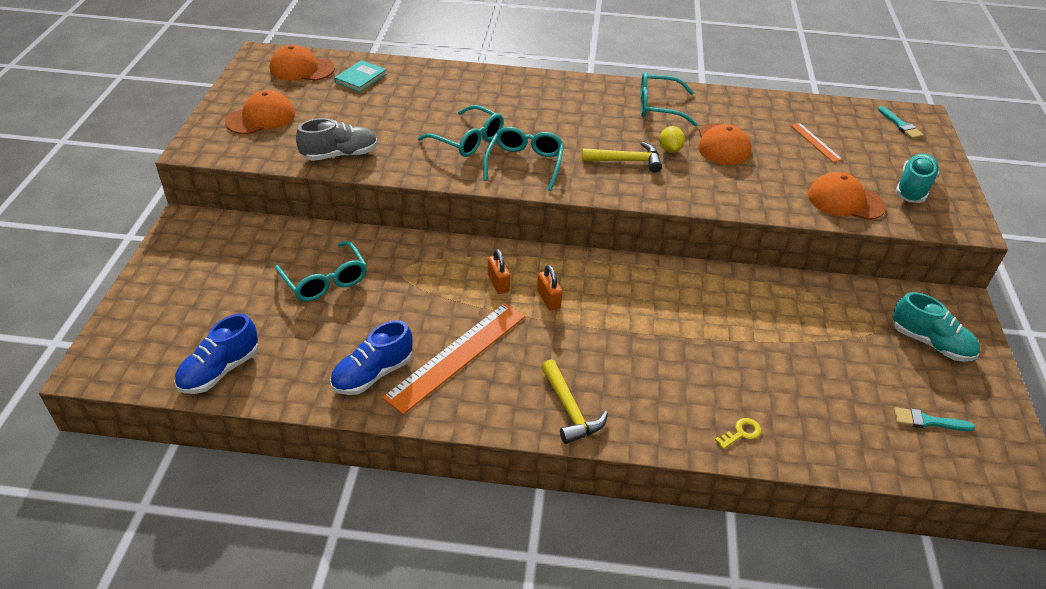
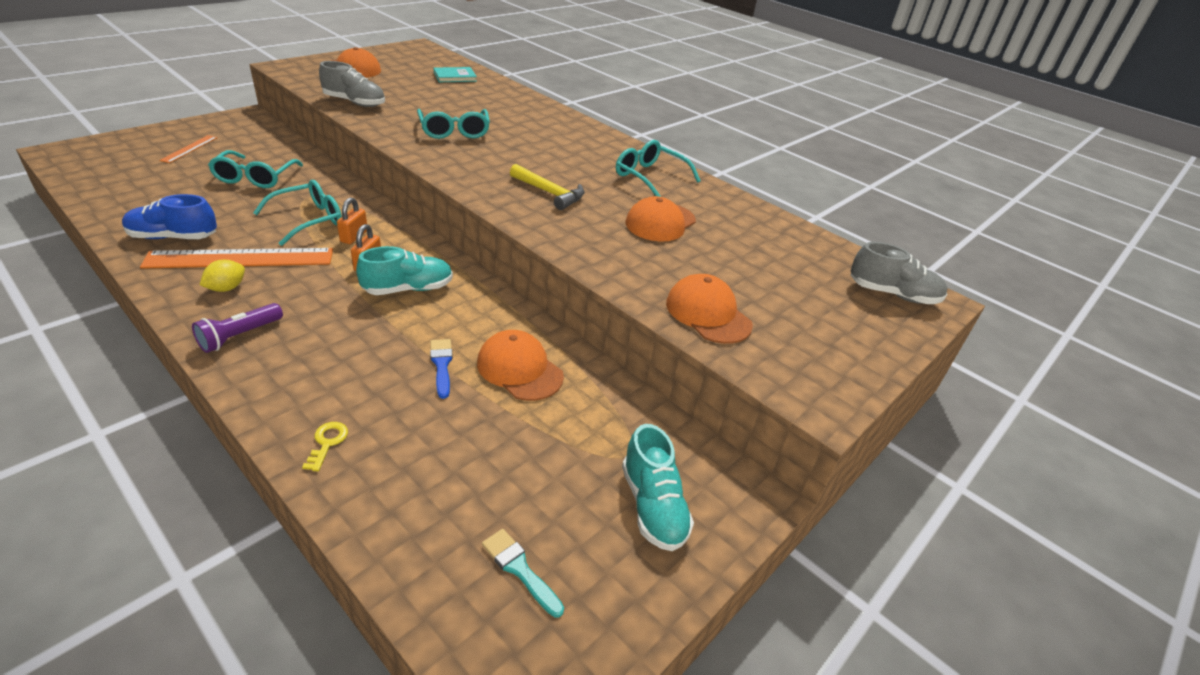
camera: 35 degrees right, 5 degrees down
blue shoe [174,314,258,394] -> none
orange cap [270,45,335,81] -> orange cap moved to [477,330,564,401]
turquoise glasses [483,127,564,191] -> turquoise glasses moved to [253,180,342,246]
yellow hammer [541,360,608,444] -> purple flashlight [192,303,283,353]
yellow lemon [659,126,685,153] -> yellow lemon moved to [200,260,245,292]
yellow key [715,418,761,449] -> yellow key turned 90 degrees counterclockwise [302,422,348,471]
orange ruler [790,123,843,162] -> orange ruler moved to [159,135,217,163]
turquoise brush [878,106,924,139] -> grey shoe [851,242,948,304]
turquoise shoe [895,153,939,203] -> turquoise shoe moved to [356,246,453,295]
none -> blue brush [430,339,453,399]

